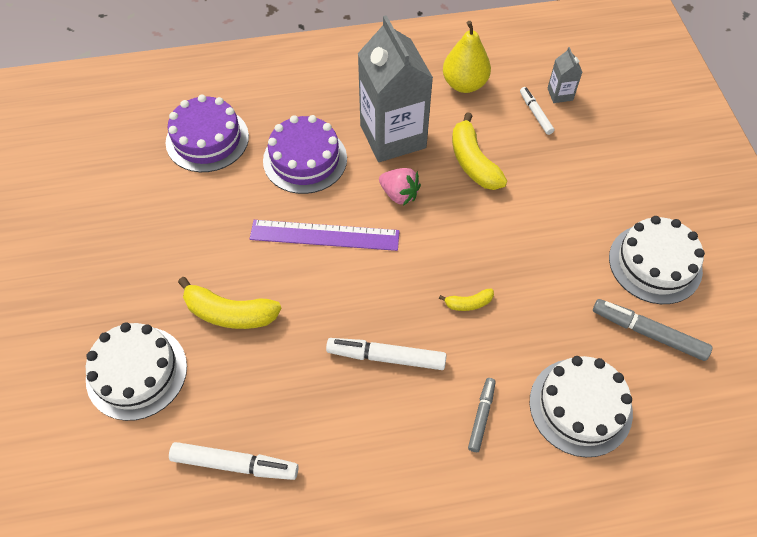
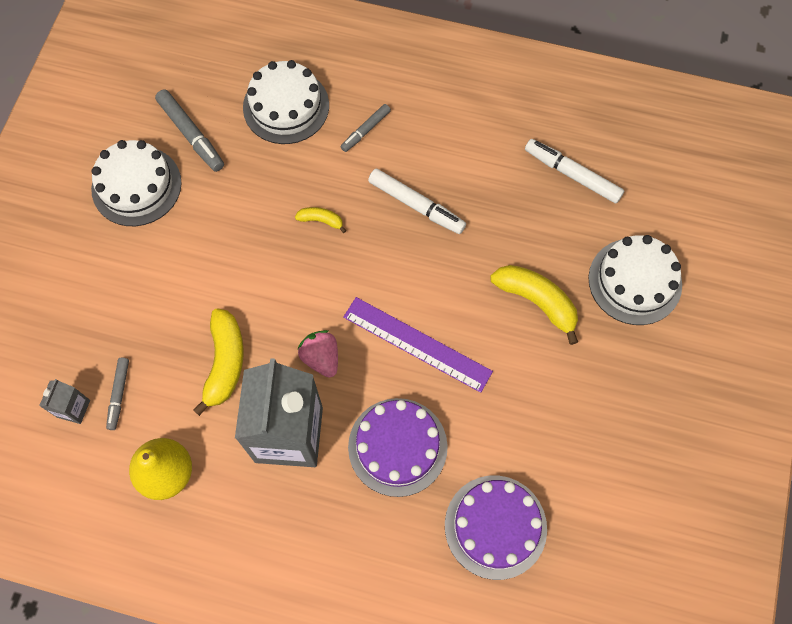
camera: 155 degrees left, 10 degrees up
white marker [520,87,554,135] -> grey marker [106,358,129,430]

